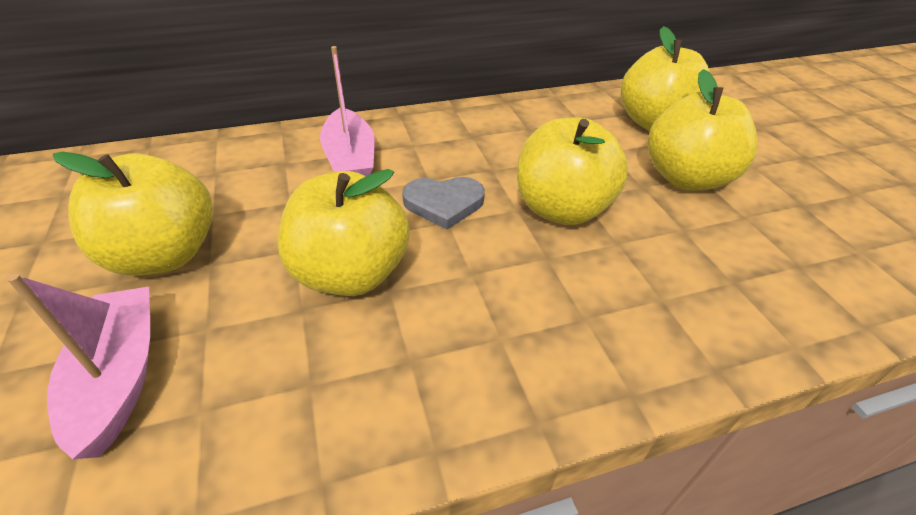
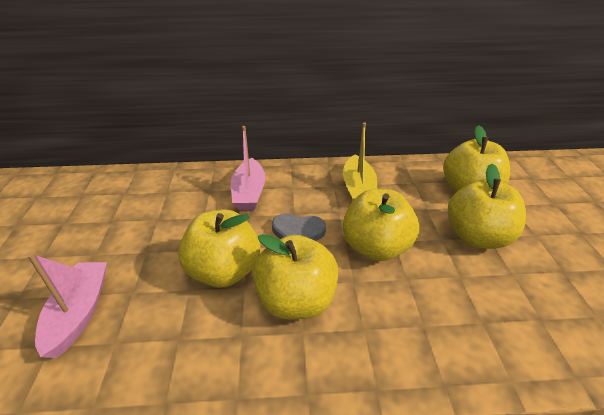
camera: 15 degrees right, 5 degrees down
yellow apple [53,152,213,276] -> yellow apple moved to [252,234,338,320]
none -> yellow boat [343,122,377,200]

